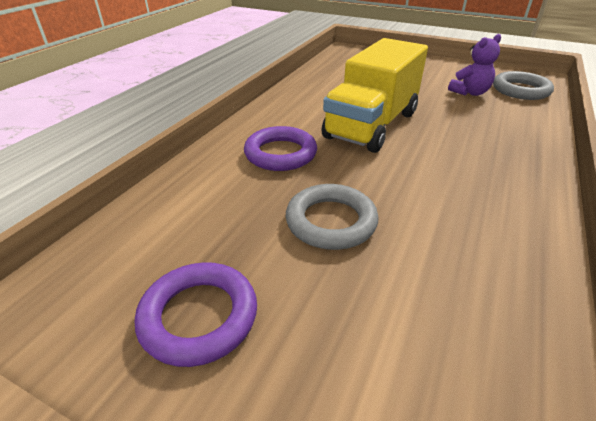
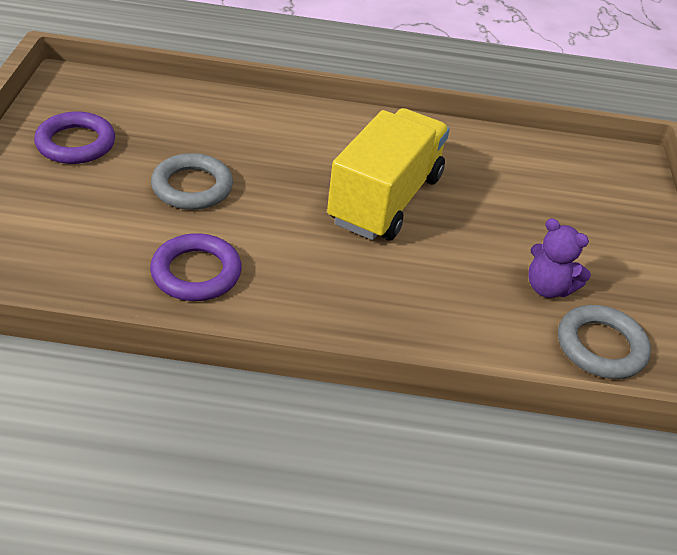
camera: 65 degrees right, 5 degrees up
purple ring [244,126,317,171] -> purple ring moved to [150,233,242,301]
yellow truck [322,38,428,153] -> yellow truck turned 105 degrees clockwise [327,108,450,240]

